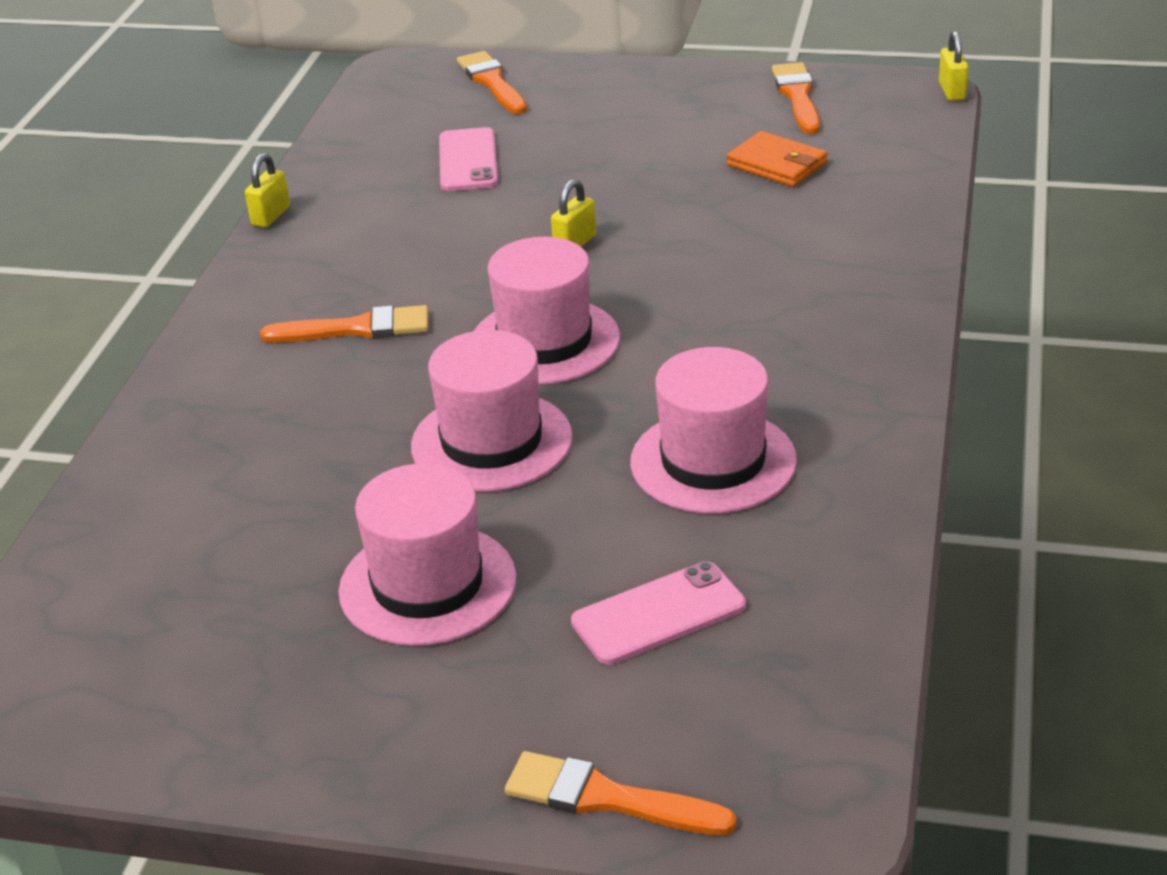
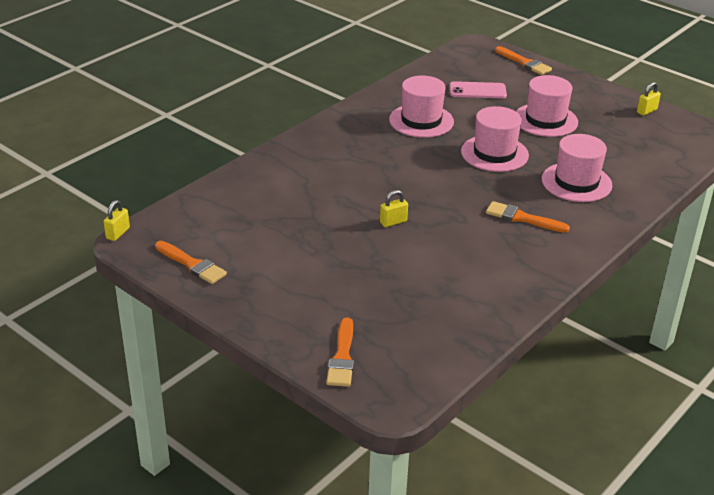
camera: 155 degrees left, 0 degrees up
yellow padlock [245,153,290,227] -> yellow padlock moved to [637,82,661,116]
pink phone [439,127,498,191] -> none
pink hat [474,237,620,385] -> pink hat moved to [542,134,612,202]
orange wallet [727,131,828,187] -> none
orange brush [772,62,820,134] -> orange brush turned 75 degrees counterclockwise [155,241,227,284]

